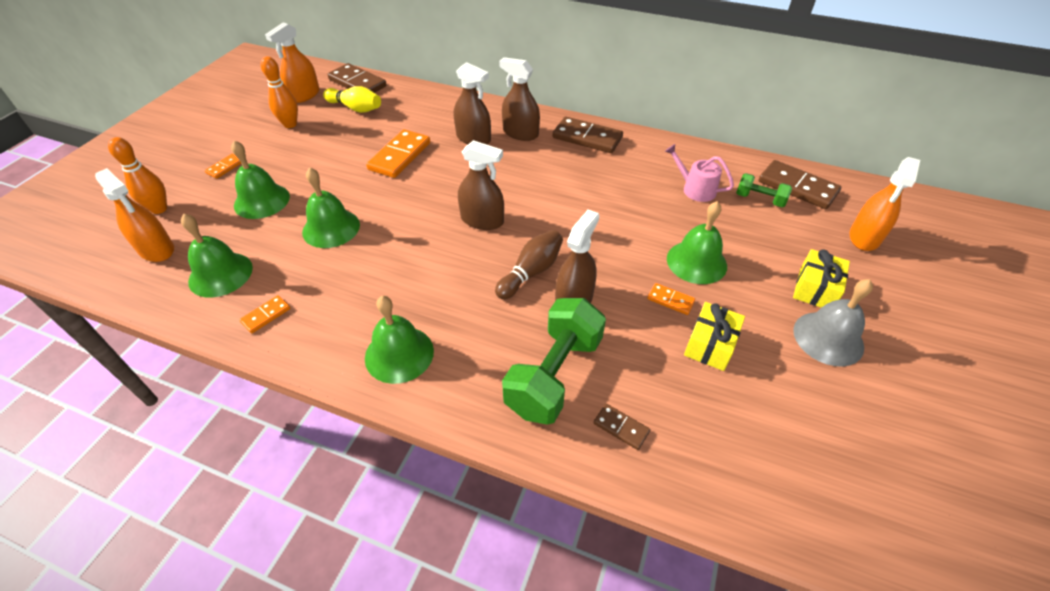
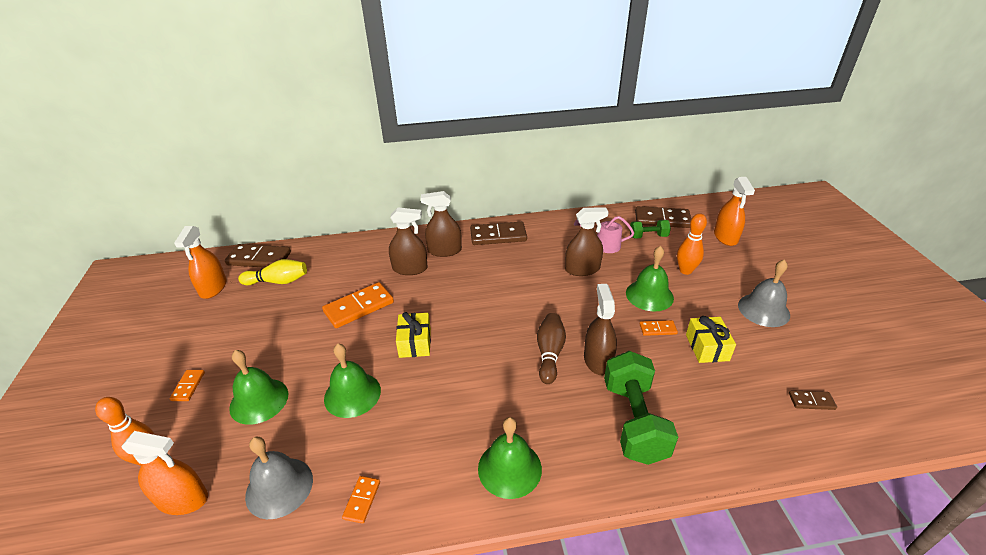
camera: 30 degrees left, 10 degrees down
green bell [181,214,253,298] -> grey bell [245,437,313,519]
orange bowling pin [260,56,298,128] -> orange bowling pin moved to [677,213,707,275]
orange domino [366,129,430,178] -> orange domino turned 60 degrees clockwise [322,282,394,328]
brown spray bottle [458,140,504,230] -> brown spray bottle moved to [565,207,609,276]
brown domino [594,404,650,450] -> brown domino moved to [789,390,837,410]
yellow gift [793,249,850,308] -> yellow gift moved to [396,312,431,358]

